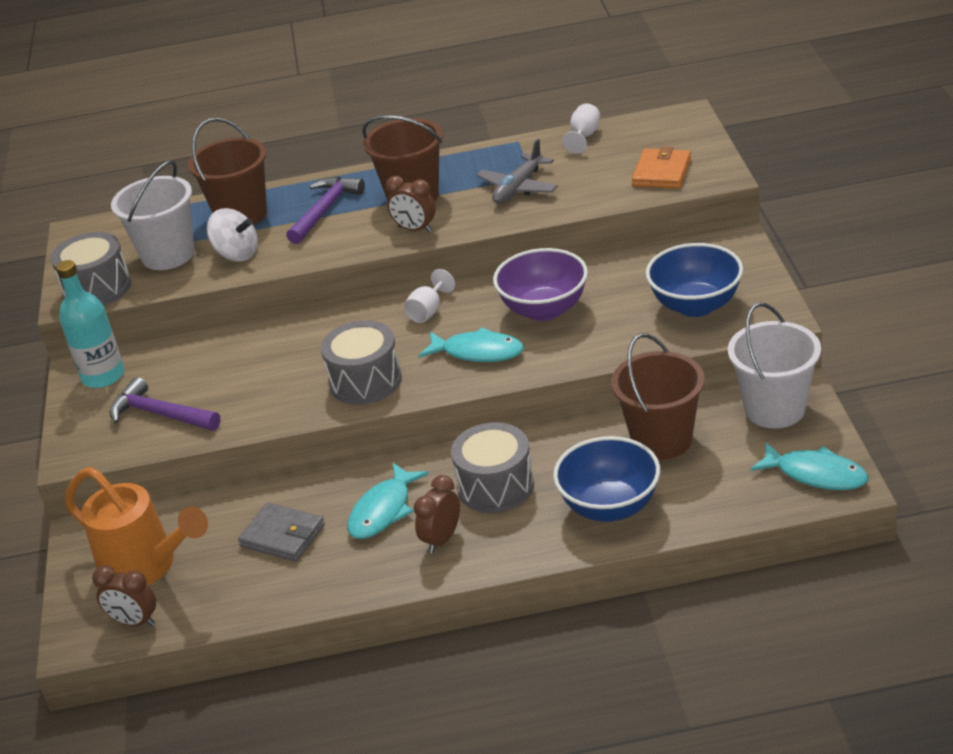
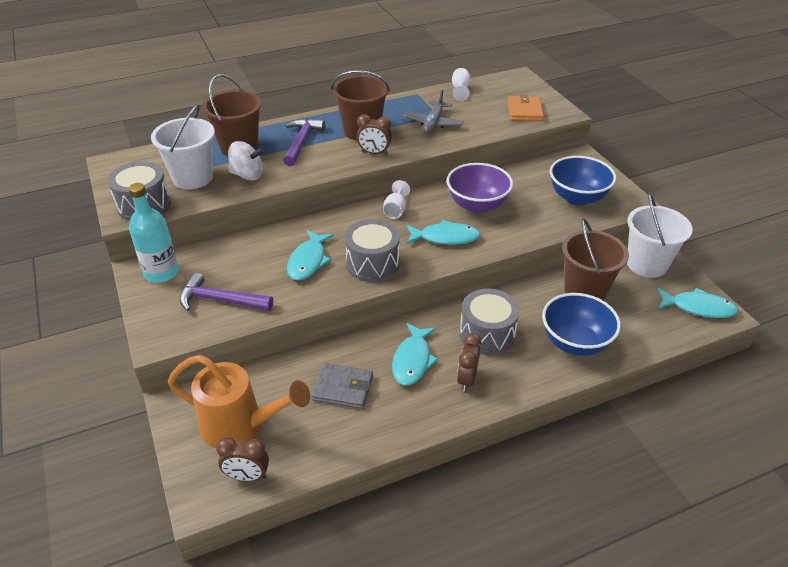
camera: 20 degrees left, 5 degrees up
none -> turquoise fish [287,230,334,280]

